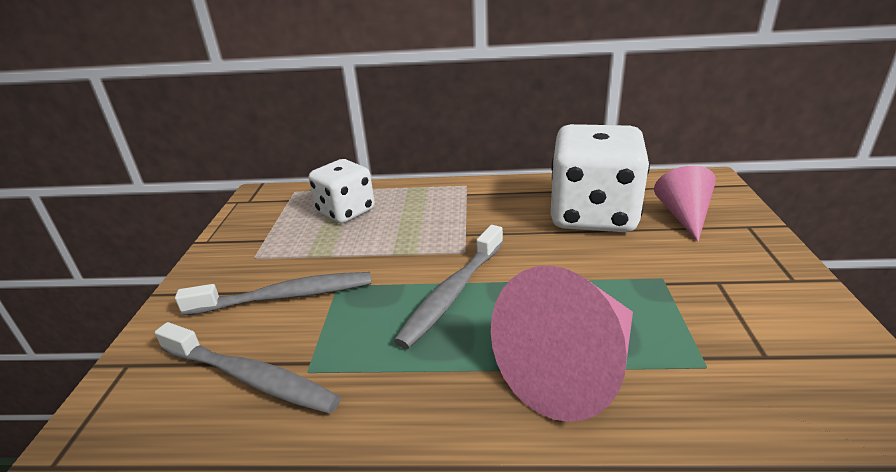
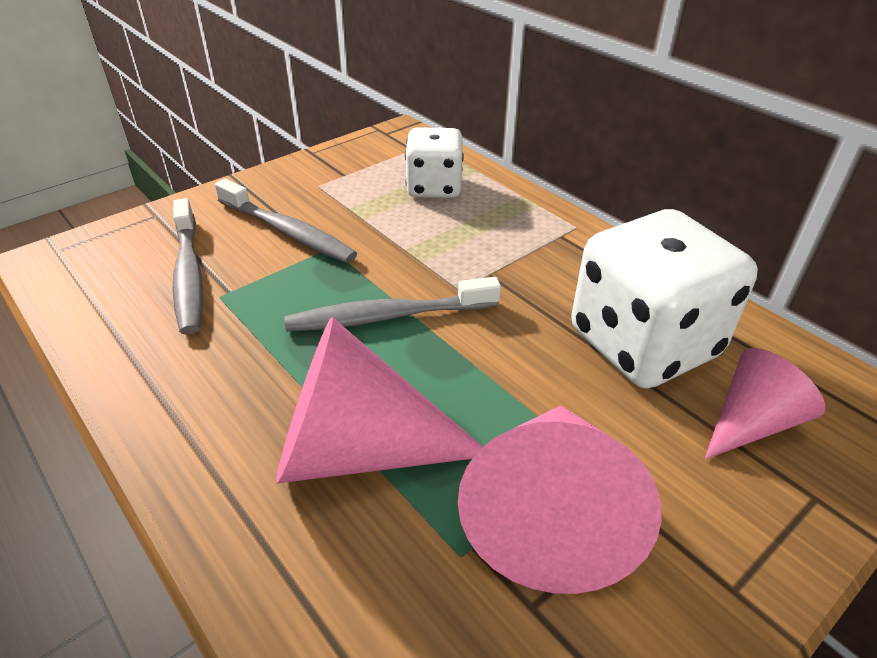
camera: 45 degrees right, 10 degrees up
none -> pink cone [458,406,662,594]

